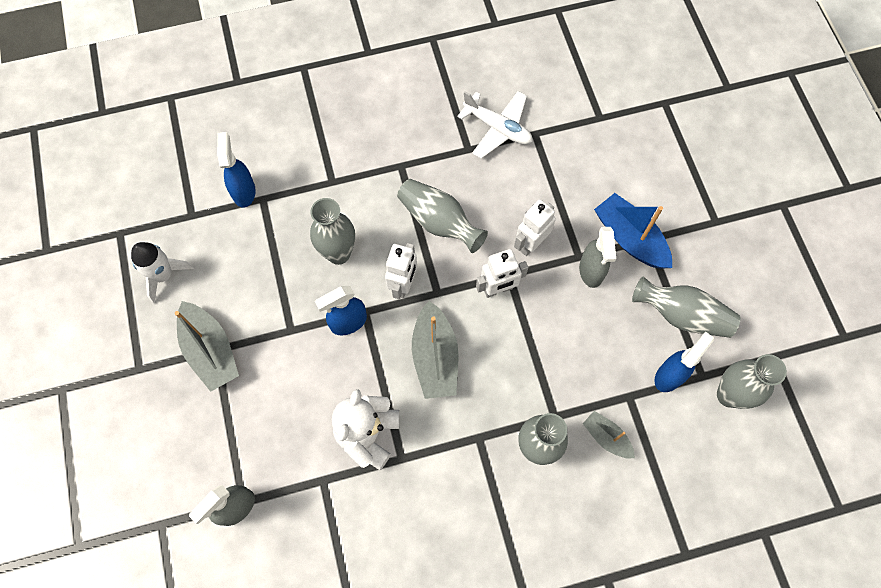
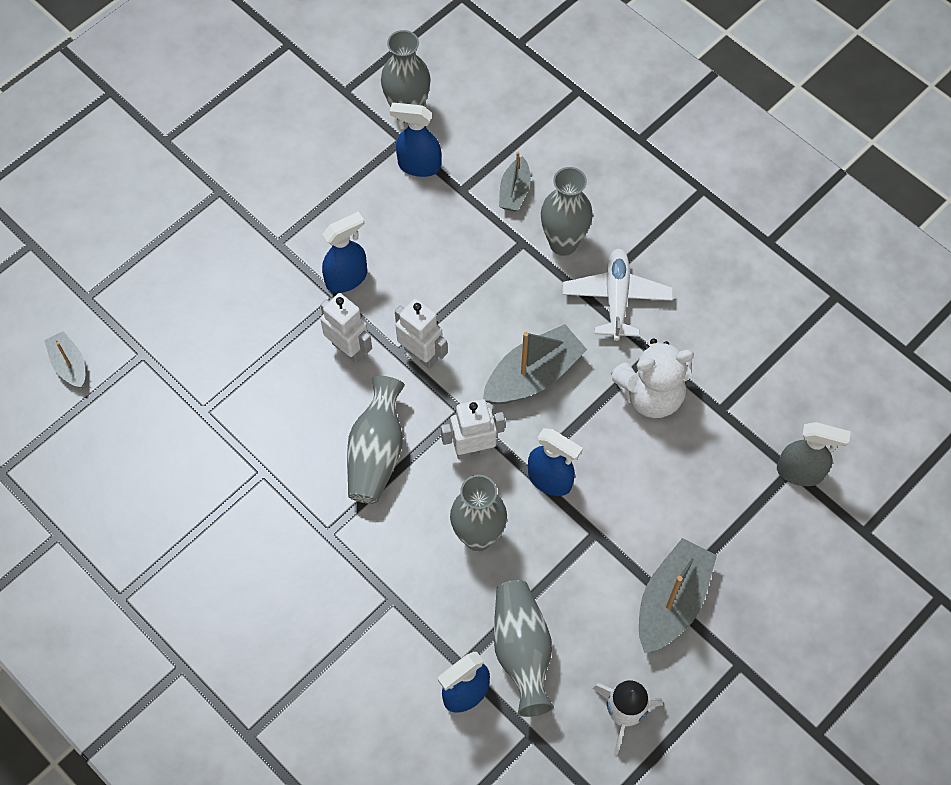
camera: 120 degrees left, 5 degrees down
white plane [457,91,532,159] -> white plane moved to [562,249,673,341]
white robot [514,200,556,256] -> white robot turned 150 degrees counterclockwise [320,293,372,363]
grey spray bottle [579,227,616,288] -> blue spray bottle [322,212,367,293]
blue boat [594,193,672,269] -> none
grey vase [632,276,741,338] -> grey vase moved to [494,580,554,717]
none -> grey boat [44,331,85,388]

